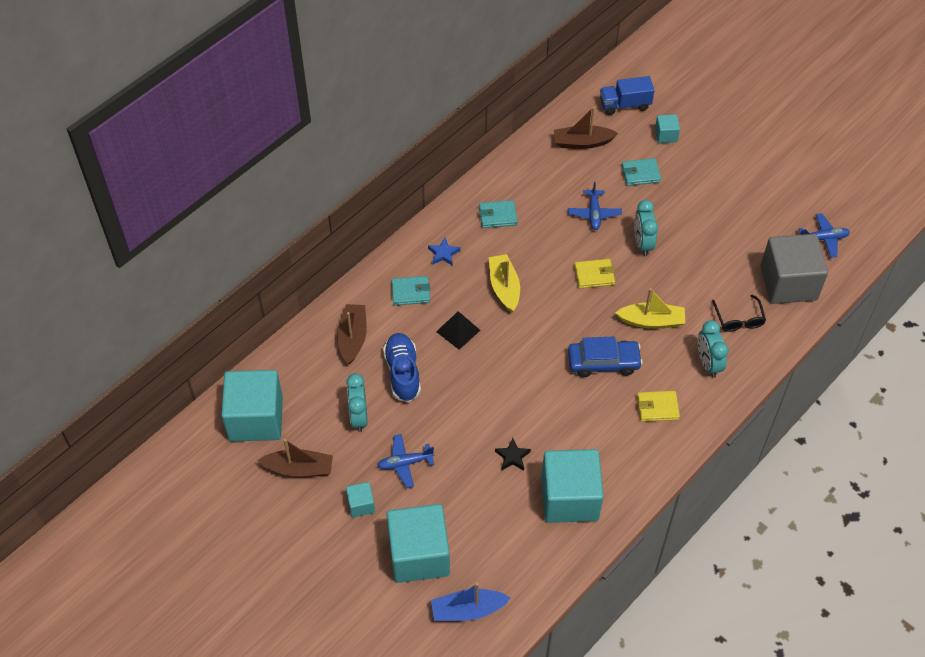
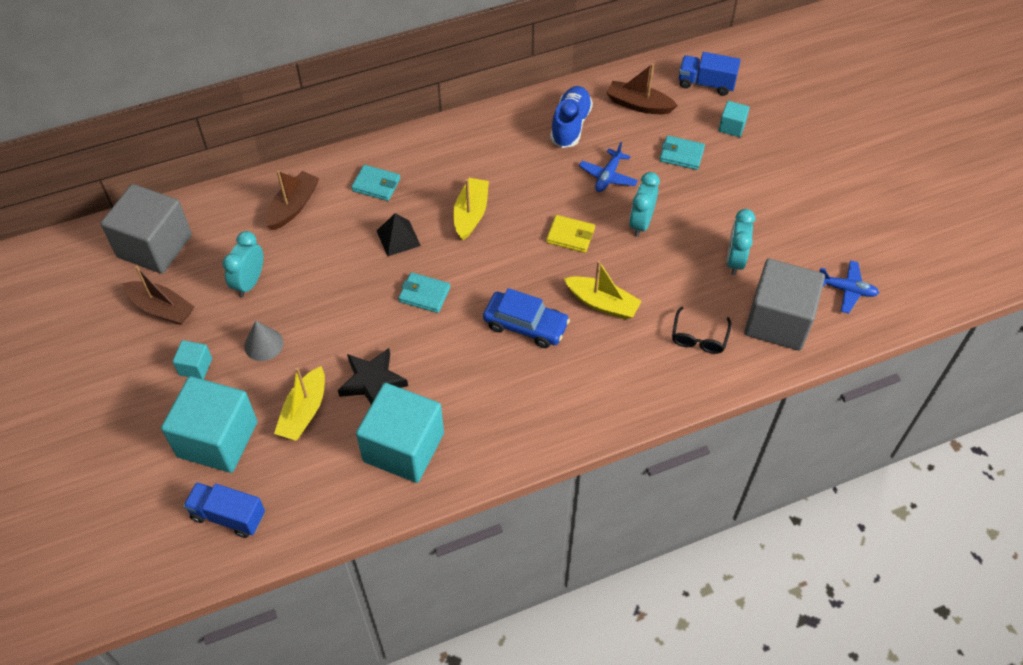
camera: 25 degrees right, 0 degrees up
turquoise cube [221,370,283,441] -> grey cube [101,184,192,274]
blue plane [377,434,434,488] -> grey cone [244,320,283,361]
blue shoe [383,333,421,402] -> blue shoe moved to [550,86,593,148]
blue star [428,238,460,266] -> none
blue boat [431,583,510,621] -> blue truck [183,482,265,538]
turquoise wallet [479,200,518,228] -> turquoise wallet moved to [398,272,450,313]
black star [495,438,531,471] -> black star [338,348,408,404], size x1.69
yellow wallet [637,391,680,422] -> none
turquoise clock [698,320,729,378] -> turquoise clock moved to [726,209,755,275]
none -> yellow boat [274,366,325,441]

